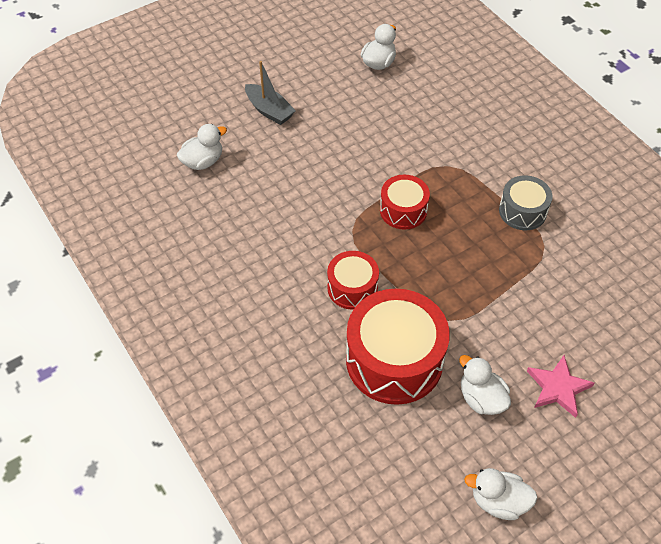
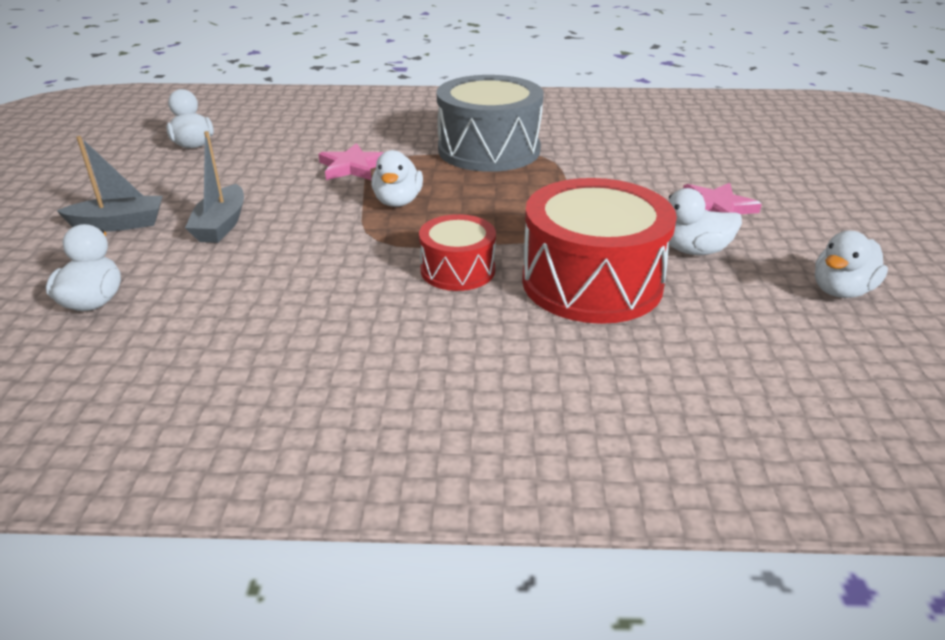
camera: 55 degrees left, 20 degrees down
red drum [380,175,430,230] -> white duck [371,150,423,207]
grey drum [499,175,552,230] -> grey drum [437,75,544,172], size x1.83
none -> grey boat [185,131,244,243]
none -> pink star [318,143,384,180]

